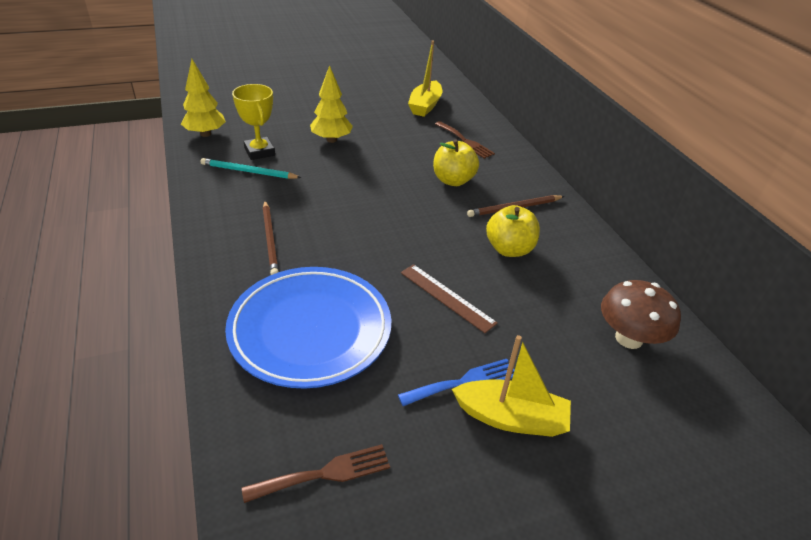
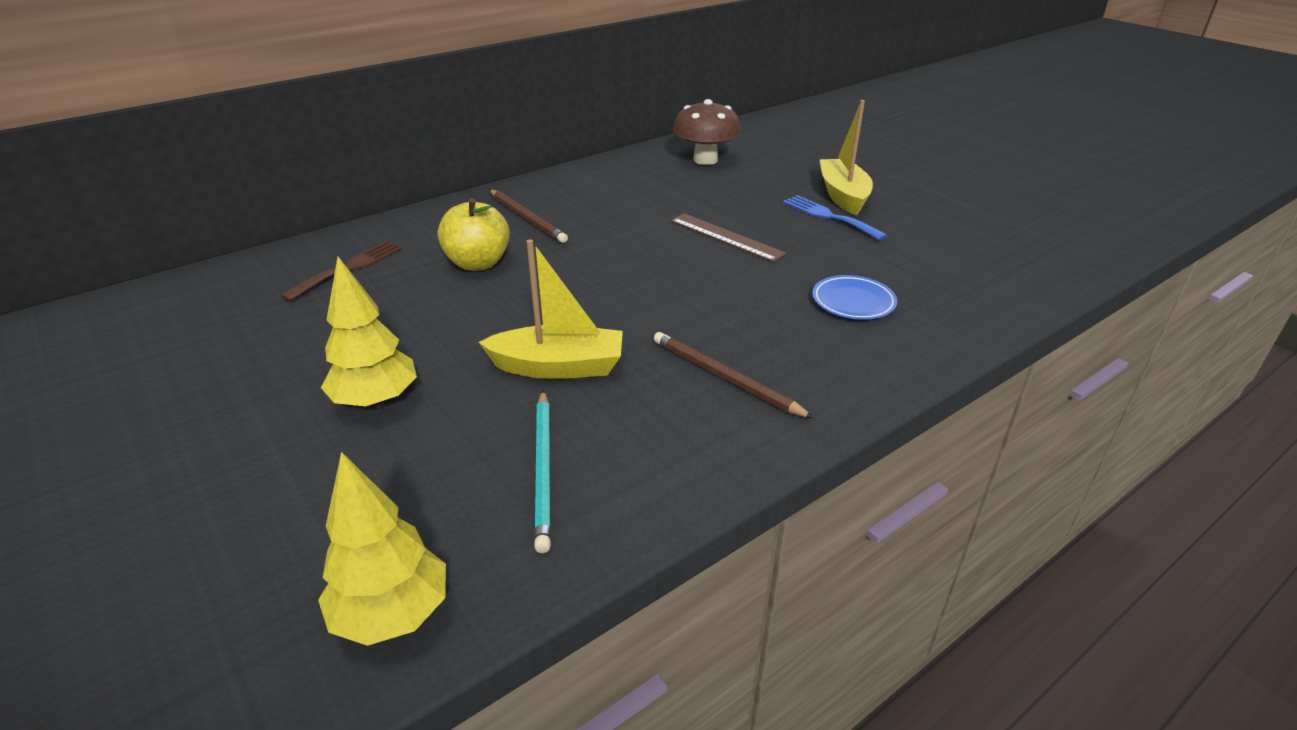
camera: 105 degrees left, 5 degrees down
blue plate [225,267,391,389] -> blue plate [812,275,897,320], size x0.43
yellow trophy [232,84,275,160] -> none
brown fork [242,444,390,503] -> none
brown pencil [263,201,279,275] -> brown pencil turned 105 degrees counterclockwise [654,332,814,419]
brown ruler [401,264,498,333] -> brown ruler turned 75 degrees counterclockwise [671,213,787,262]
yellow boat [408,41,442,117] -> yellow boat moved to [479,239,623,379]
yellow apple [486,205,540,257] -> none

